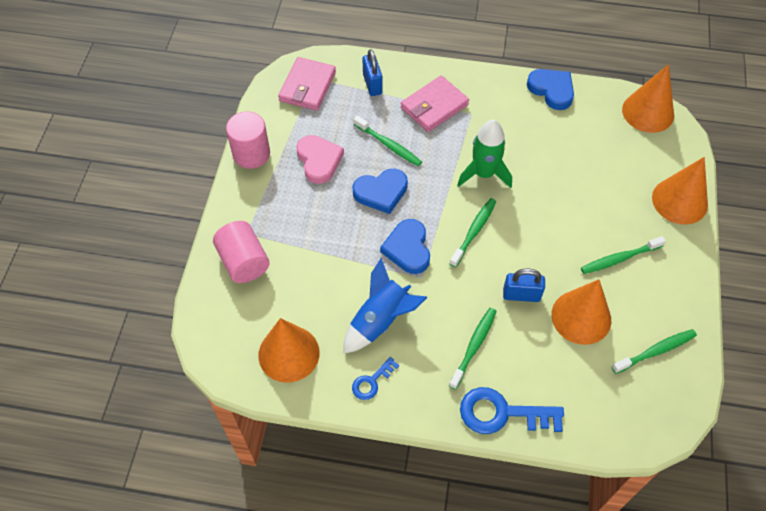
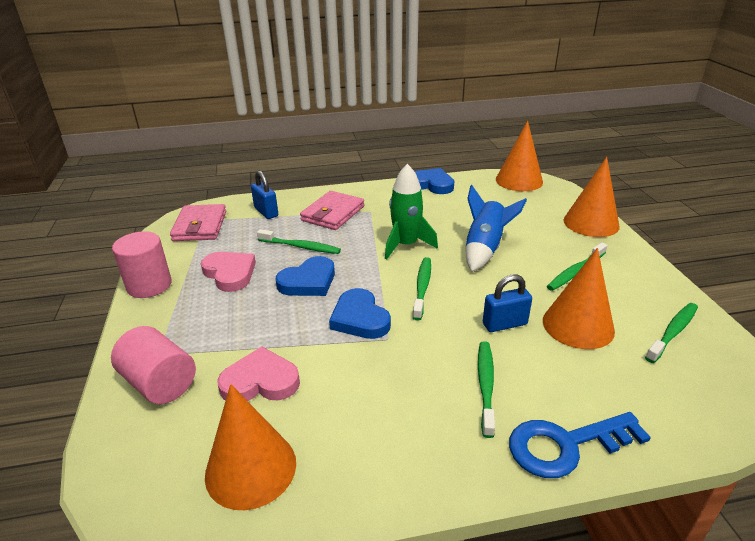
camera: 20 degrees left, 25 degrees down
blue rocket [343,258,428,353] -> blue rocket moved to [465,185,527,272]
blue key [352,357,399,400] -> none
none -> pink heart [217,347,300,401]

